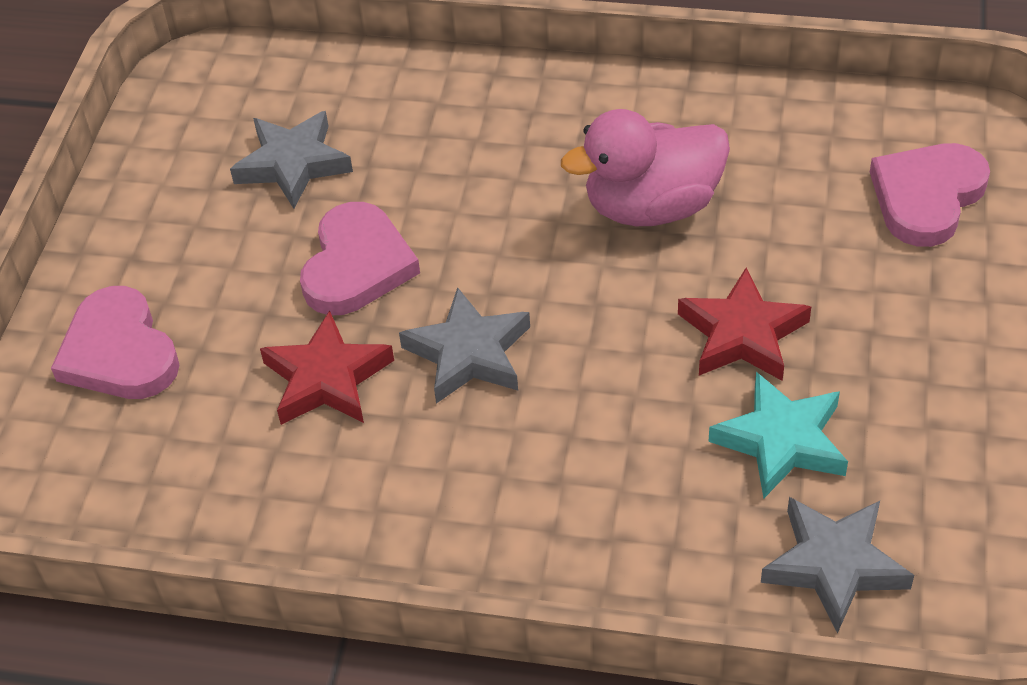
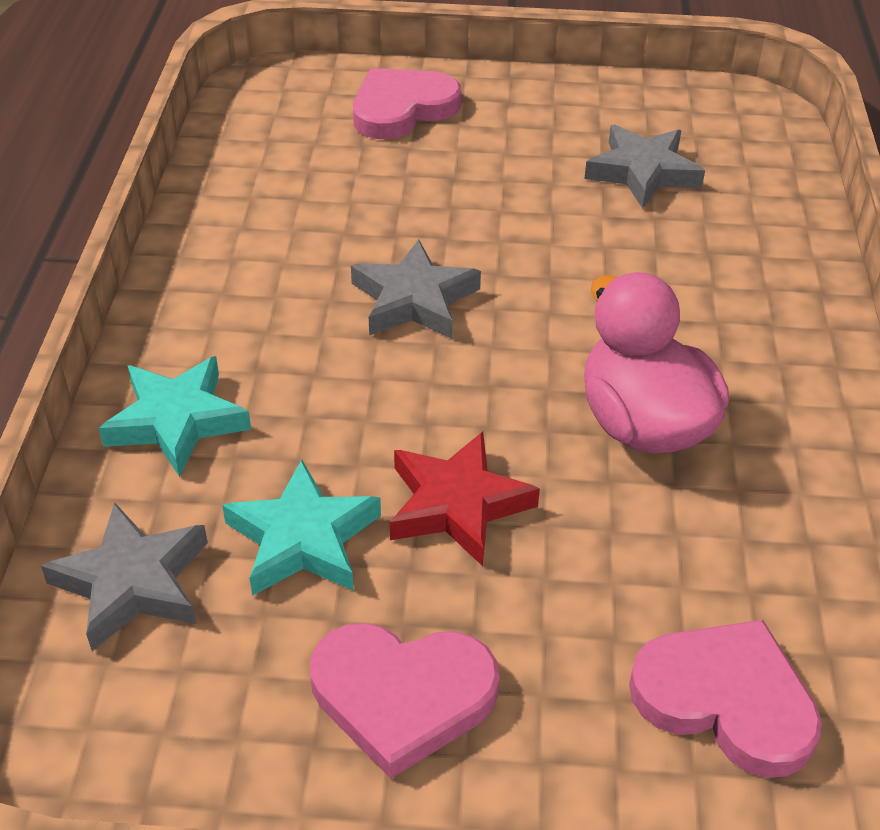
camera: 80 degrees right, 5 degrees down
red star [260,310,394,425] -> none
pink heart [300,202,420,315] -> pink heart moved to [310,623,500,779]
none -> turquoise star [99,356,251,477]

